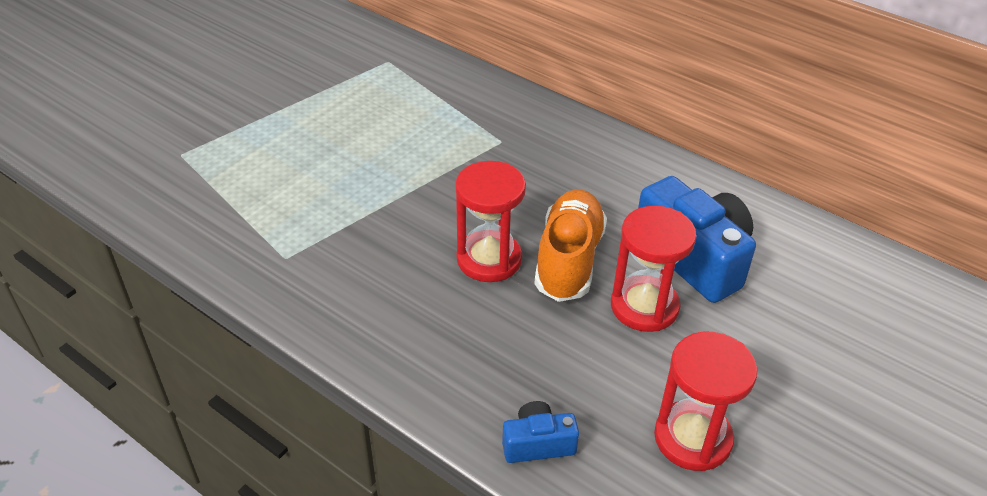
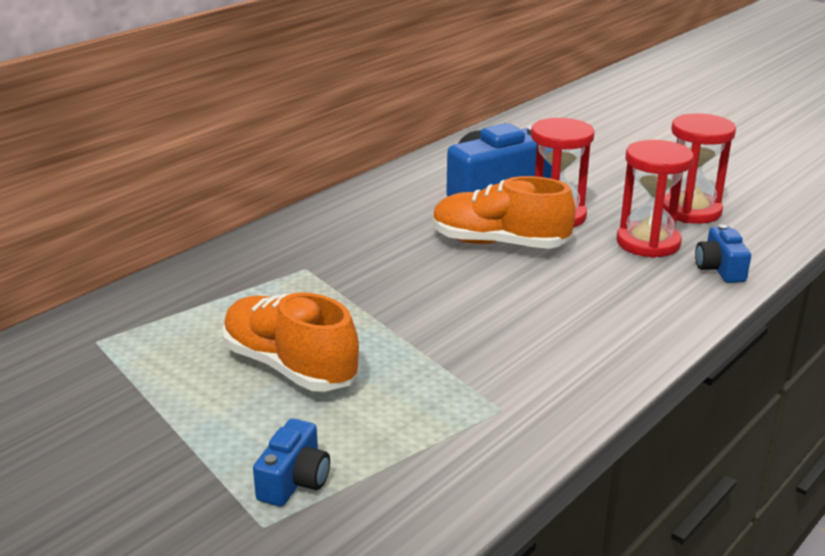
camera: 85 degrees left, 15 degrees down
red hourglass [455,161,526,282] -> red hourglass moved to [617,140,694,258]
none -> orange shoe [222,292,359,392]
none -> blue camera [253,418,330,507]

